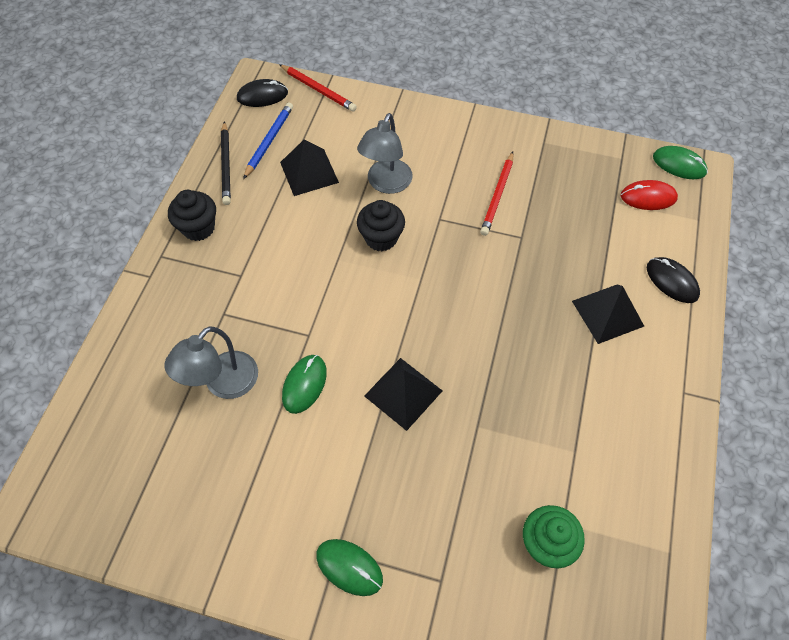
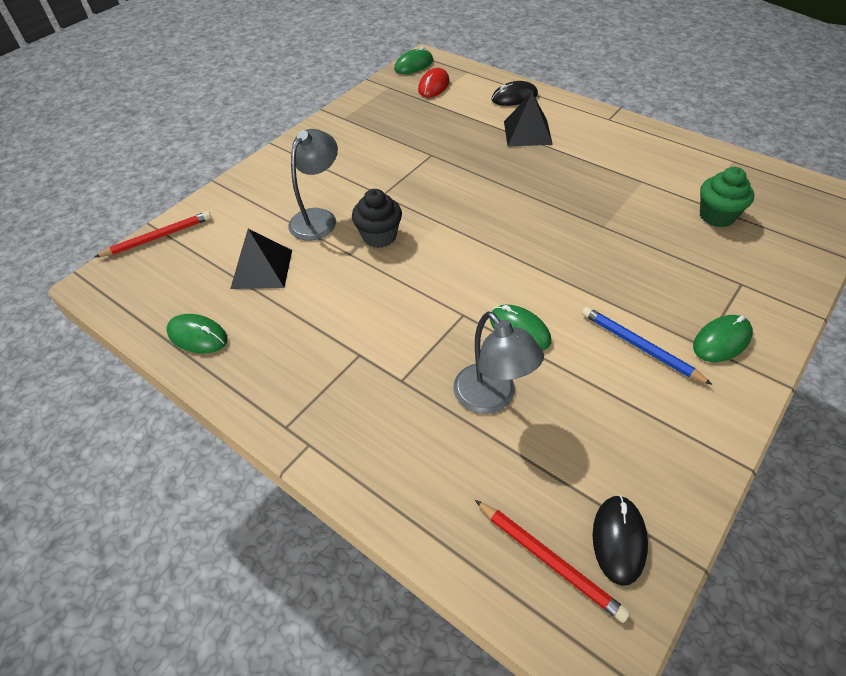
camera: 65 degrees left, 10 degrees down
black cupcake [168,190,216,241] -> none
black pencil [221,121,231,205] -> green mouse [166,314,228,353]
black mouse [237,79,288,107] -> black mouse moved to [593,495,648,586]
blue pencil [243,102,293,179] -> blue pencil moved to [582,307,713,385]
grey lamp [357,113,413,194] -> grey lamp turned 105 degrees counterclockwise [288,129,338,241]
black pyramid [364,358,443,431] -> none
red pencil [480,152,513,236] -> red pencil moved to [475,500,630,623]

